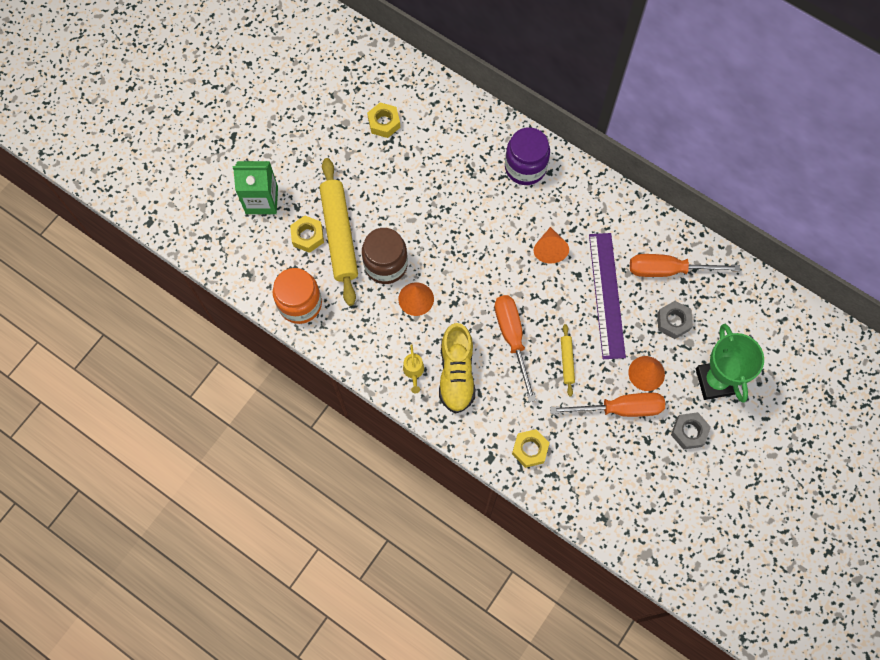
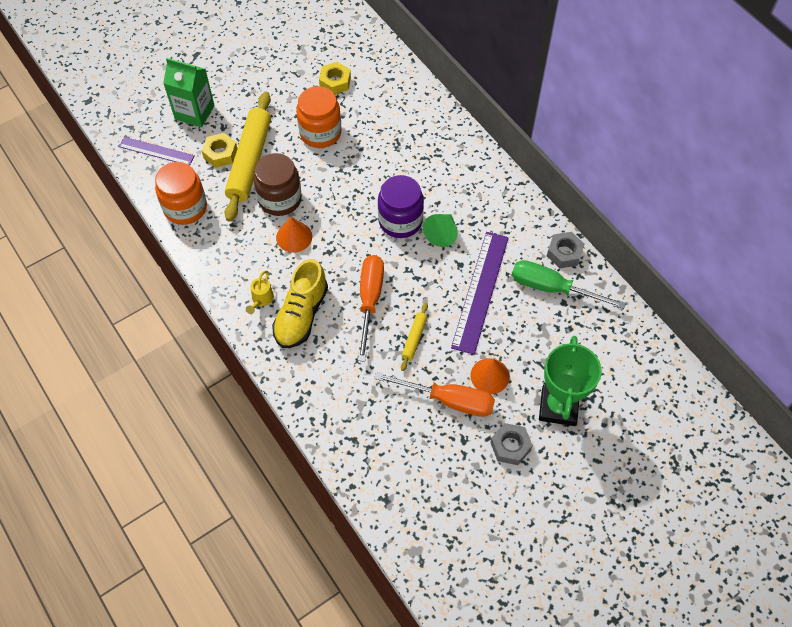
camera: 20 degrees right, 10 degrees down
purple jar [505,128,550,185] -> purple jar moved to [378,175,424,238]
yellow nut [512,429,549,468] -> none
orange cone [534,227,569,264] -> green cone [423,214,458,247]
orange screwdriver [630,254,740,277] -> green screwdriver [512,260,626,309]
grey nut [657,301,693,339] -> grey nut moved to [547,232,585,268]
none -> purple ruler [119,137,195,166]
none -> orange jar [296,86,341,148]

